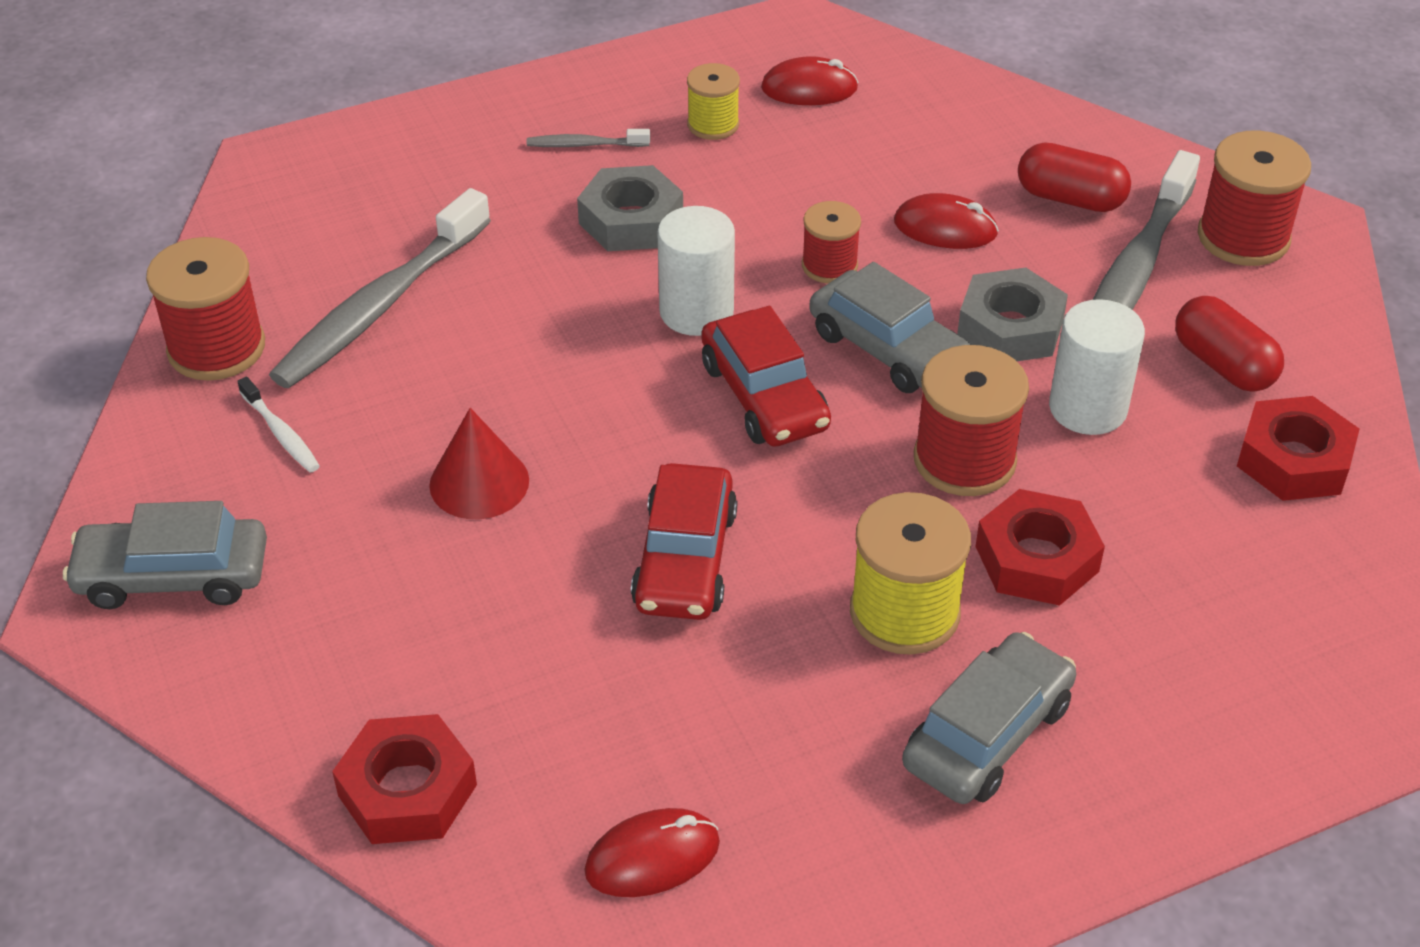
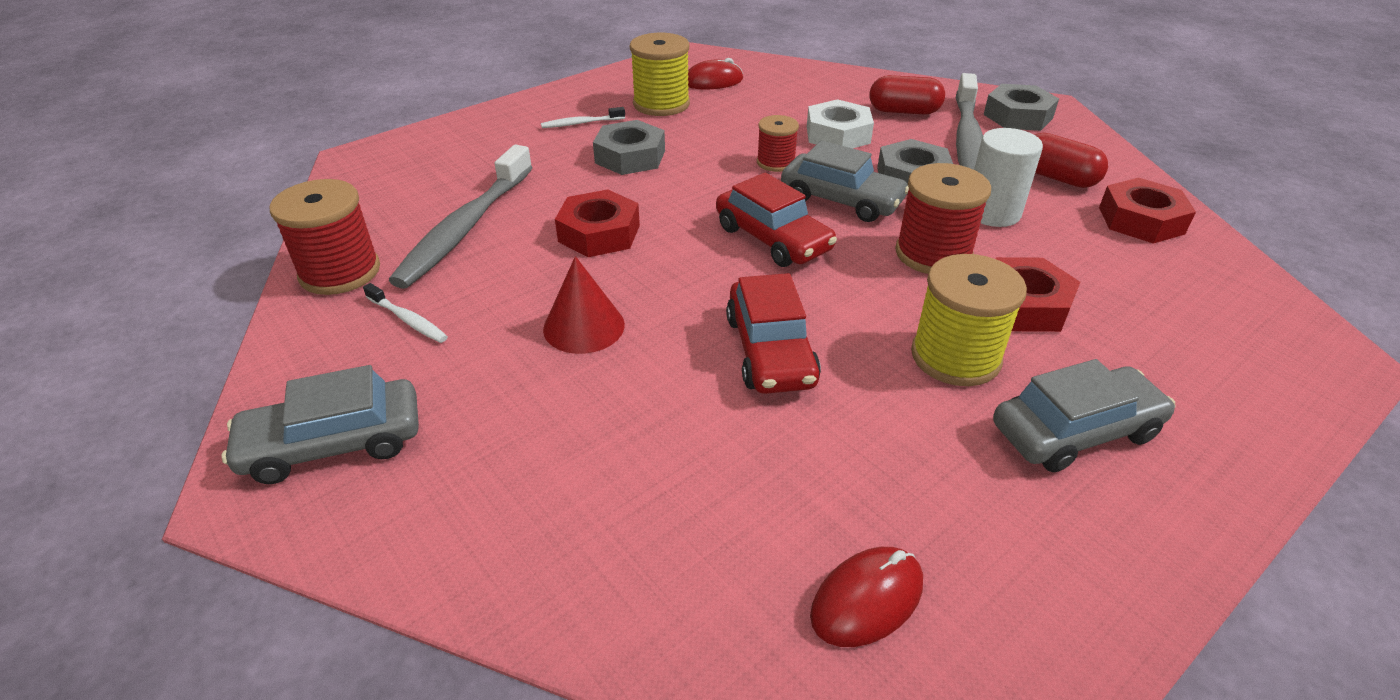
camera: 15 degrees left, 5 degrees down
red nut [332,714,477,844] -> red nut moved to [555,189,640,257]
grey toothbrush [527,129,650,147] -> white toothbrush [541,107,625,128]
white cylinder [657,206,735,336] -> none
yellow spool [687,63,740,140] -> yellow spool [630,33,690,116], size x1.65
red mouse [894,193,999,249] -> white nut [807,99,874,148]
grey car [902,632,1076,804] -> grey car turned 45 degrees clockwise [993,359,1175,473]
red spool [1198,131,1311,266] -> grey nut [983,84,1059,131]

